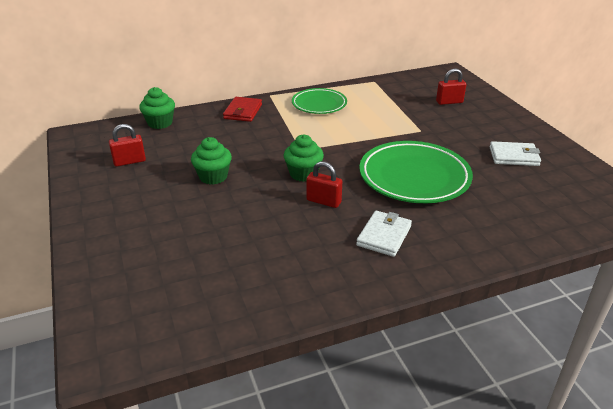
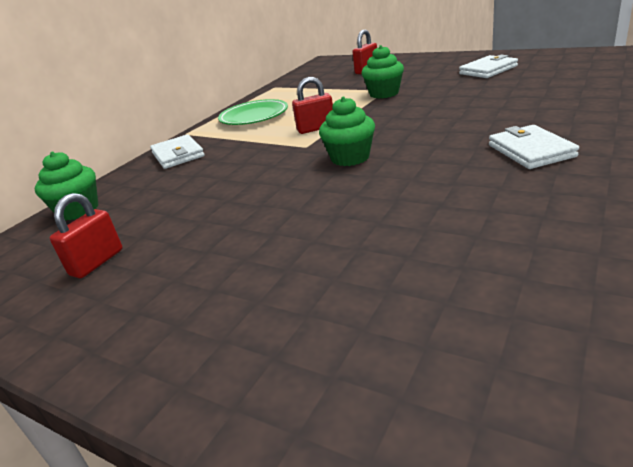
camera: 35 degrees left, 5 degrees down
green cupcake [191,137,232,185] -> green cupcake moved to [361,45,404,99]
red wallet [223,97,262,122] -> white wallet [150,134,204,169]
red padlock [306,161,342,208] -> red padlock moved to [292,77,333,134]
green plate [359,141,473,203] -> none

